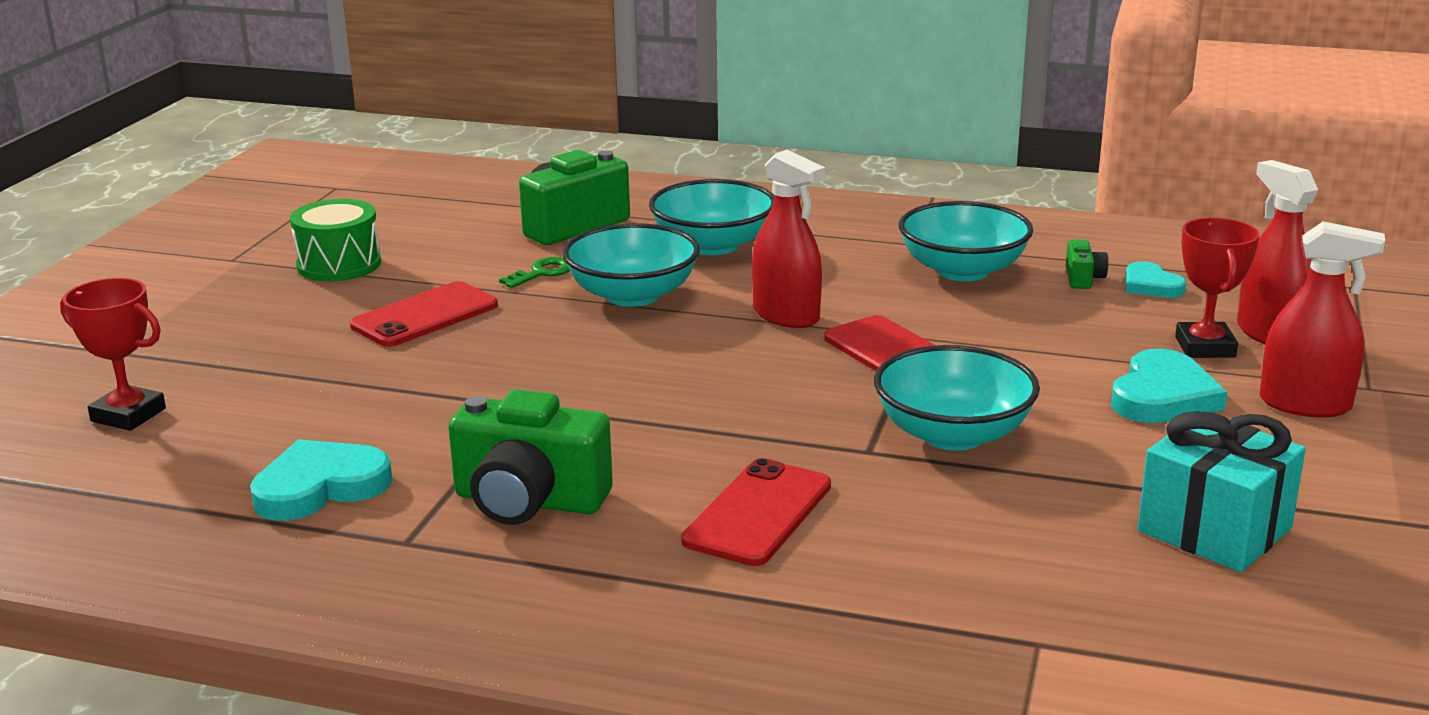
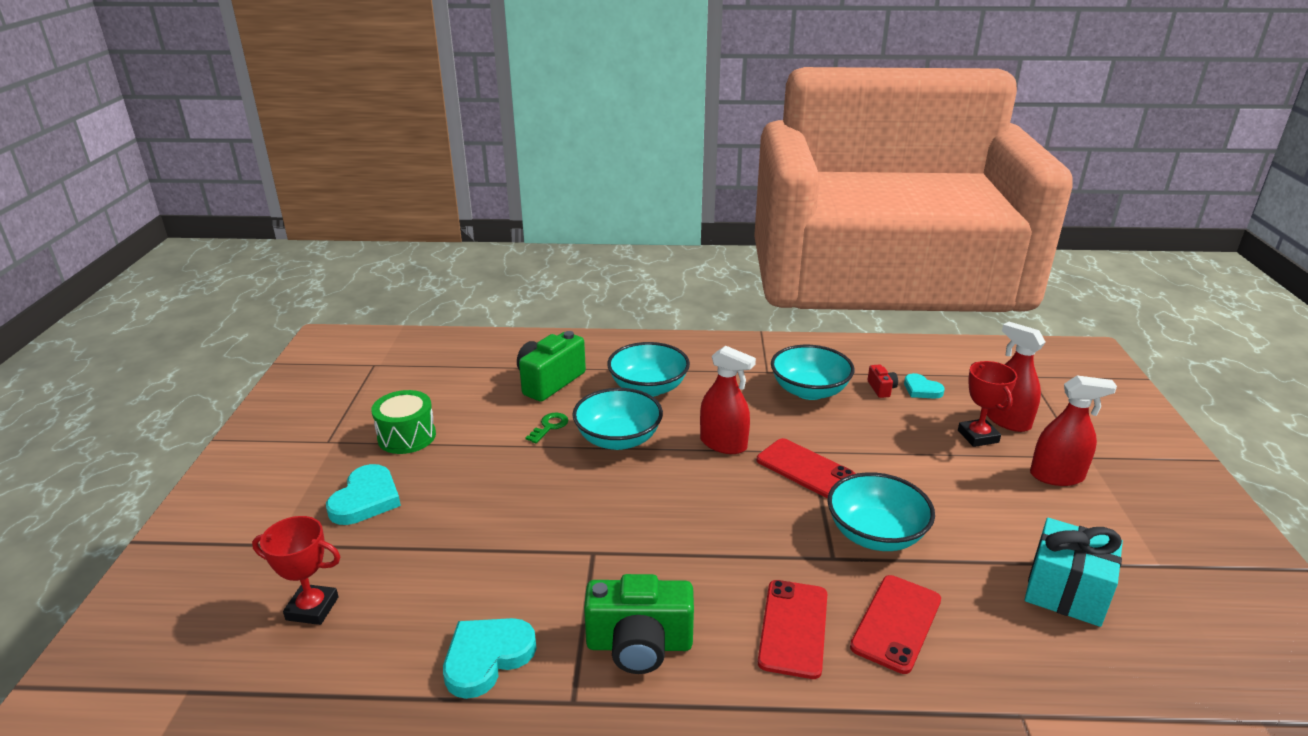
camera: 15 degrees left, 5 degrees up
red phone [350,281,498,347] -> red phone moved to [850,575,941,674]
green camera [1066,239,1109,289] -> red camera [867,364,898,398]
turquoise heart [1111,348,1227,423] -> turquoise heart moved to [326,464,401,525]

